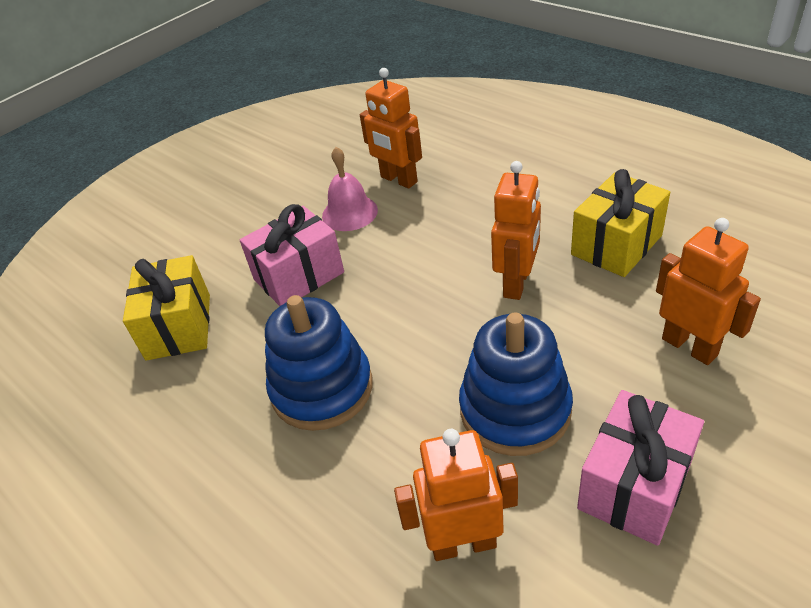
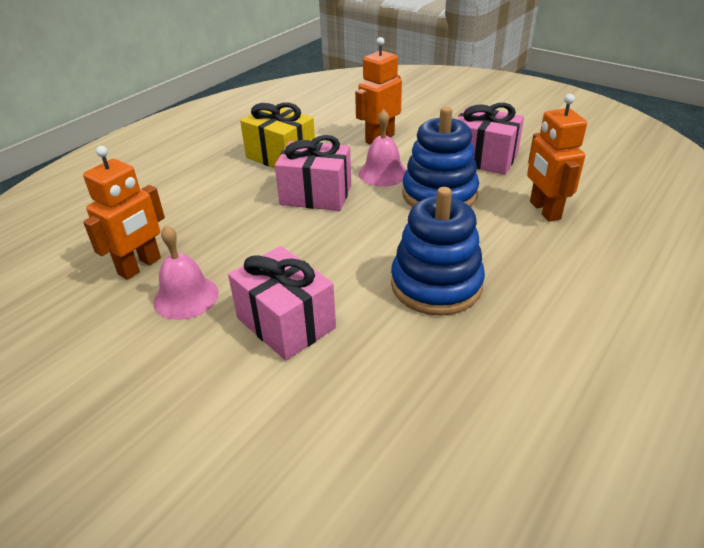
camera: 100 degrees left, 5 degrees down
yellow gift [123,255,210,361] -> none
orange robot [491,161,541,300] -> pink gift [275,135,351,211]
none -> pink bell [359,109,406,187]

